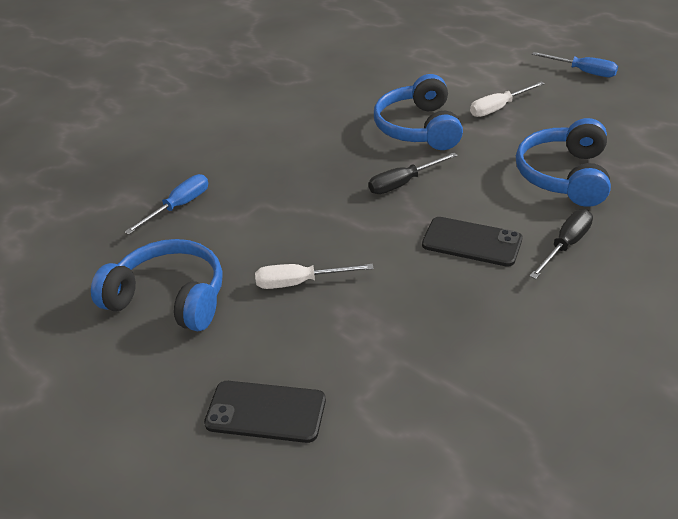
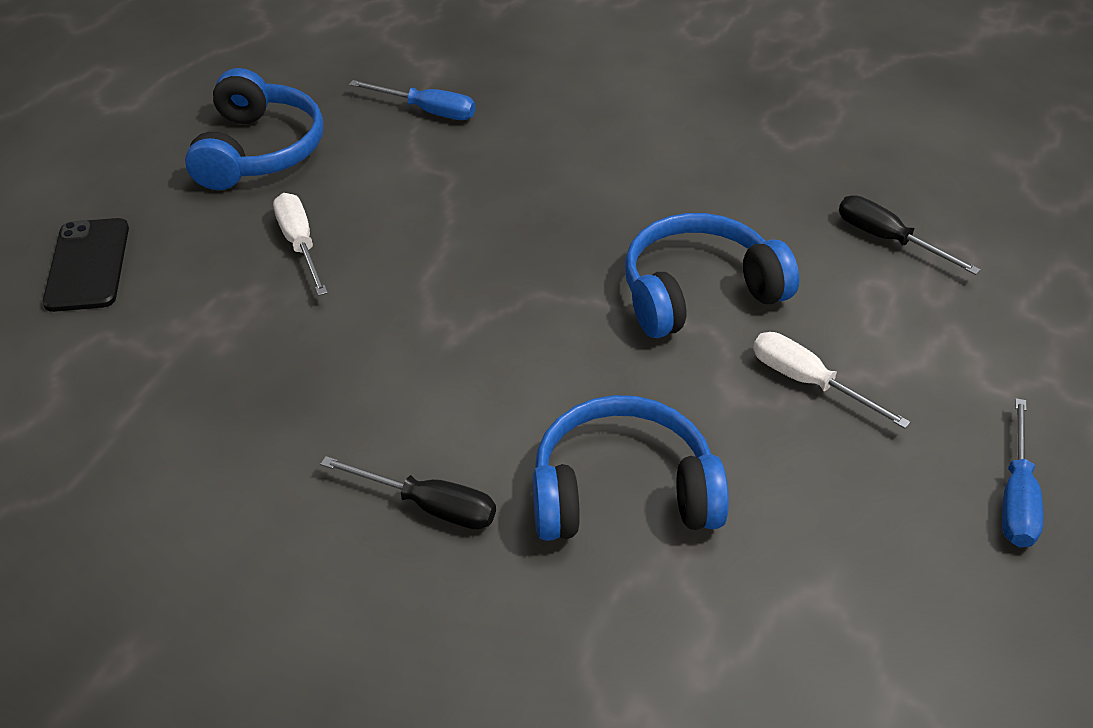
camera: 70 degrees right, 5 degrees up
black screwdriver [368,152,458,194] -> black screwdriver moved to [839,195,981,275]
black phone [422,217,522,267] -> none

